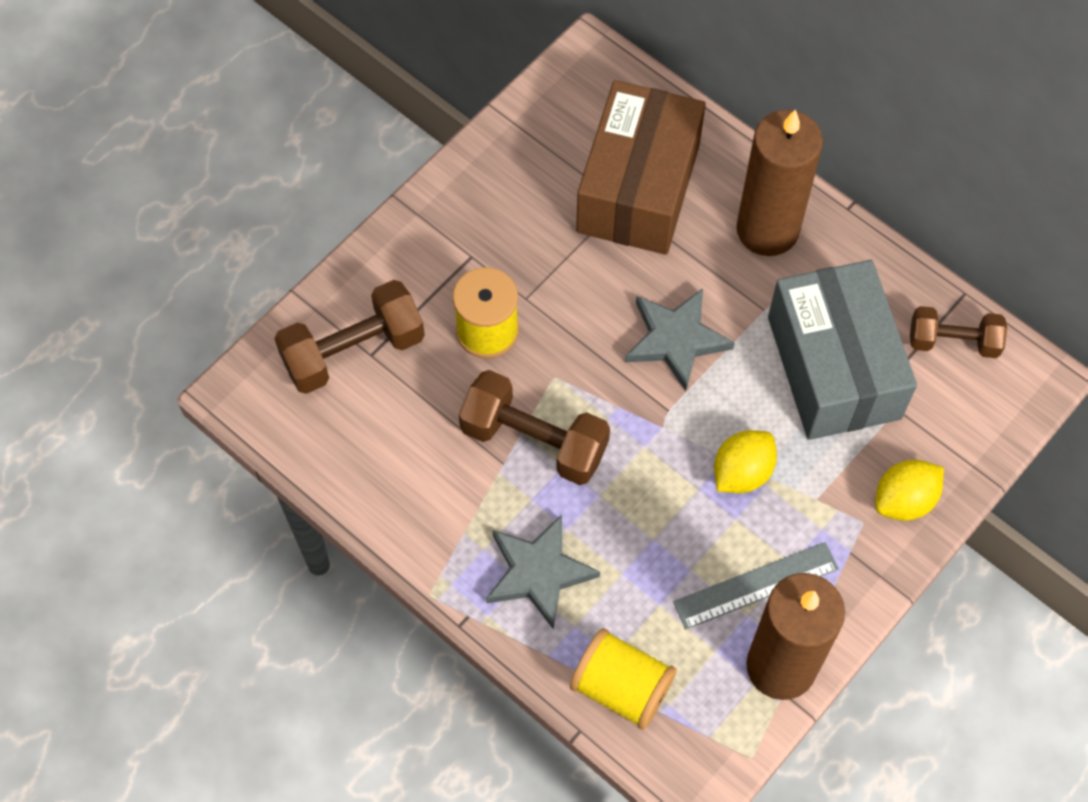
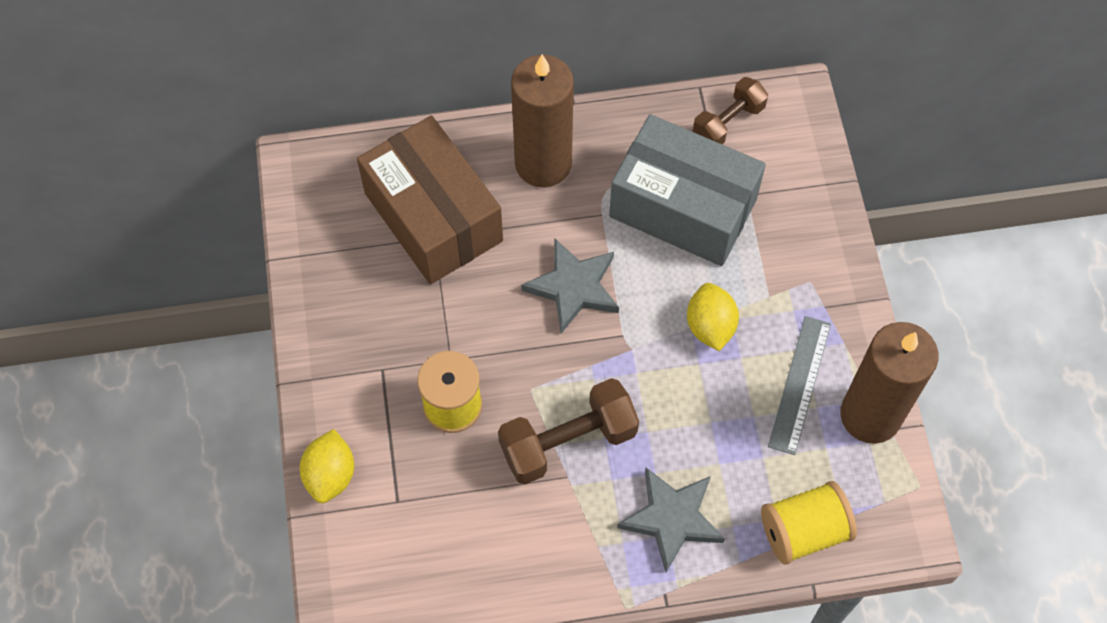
camera: 50 degrees left, 0 degrees up
brown dumbbell [274,280,425,394] -> none
yellow lemon [875,460,944,521] -> yellow lemon moved to [300,429,354,503]

